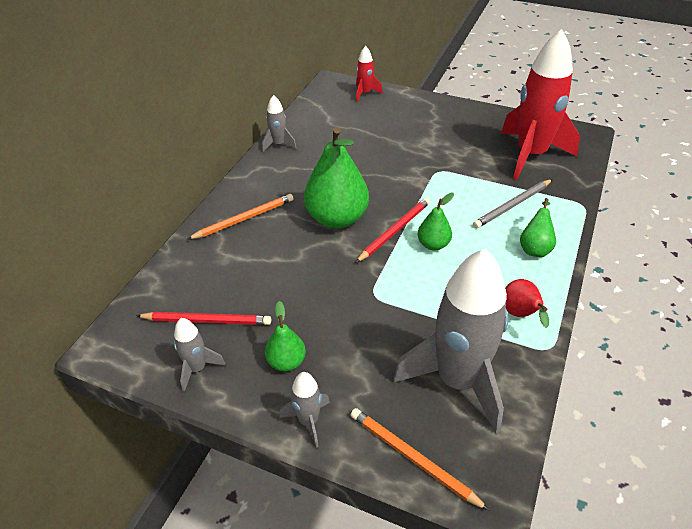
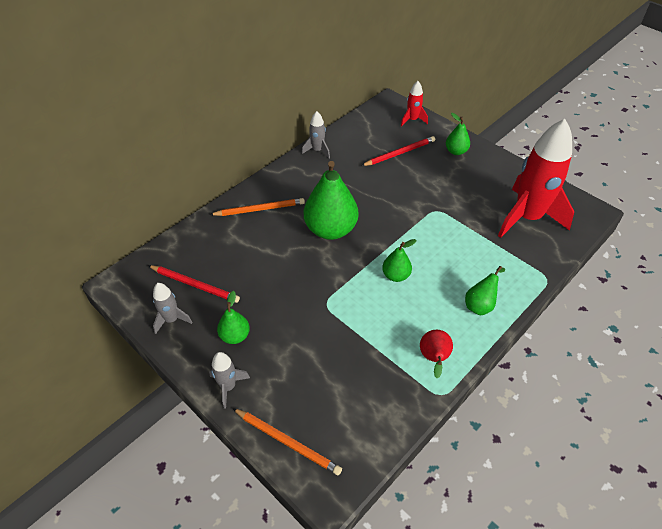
camera: 20 degrees right, 5 degrees up
orange pencil [351,408,489,510] -> orange pencil turned 150 degrees clockwise [232,408,342,476]
red pencil [355,197,430,263] -> red pencil moved to [361,136,435,166]
grey rocket [393,248,508,434] -> none
grey pencil [473,179,553,228] -> none
none -> green pear [446,113,470,155]

